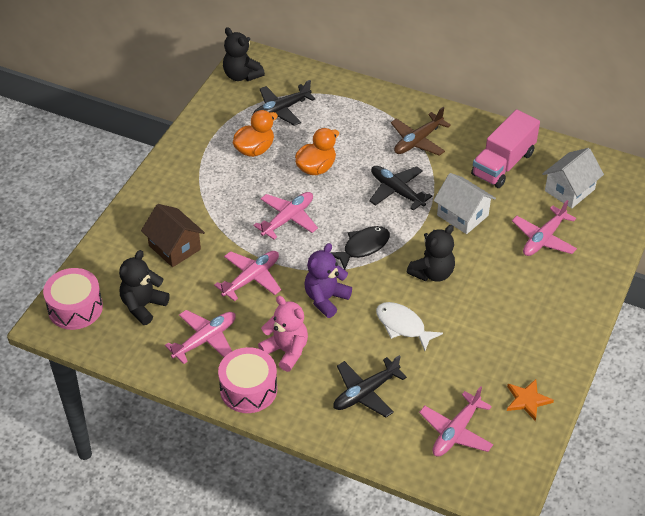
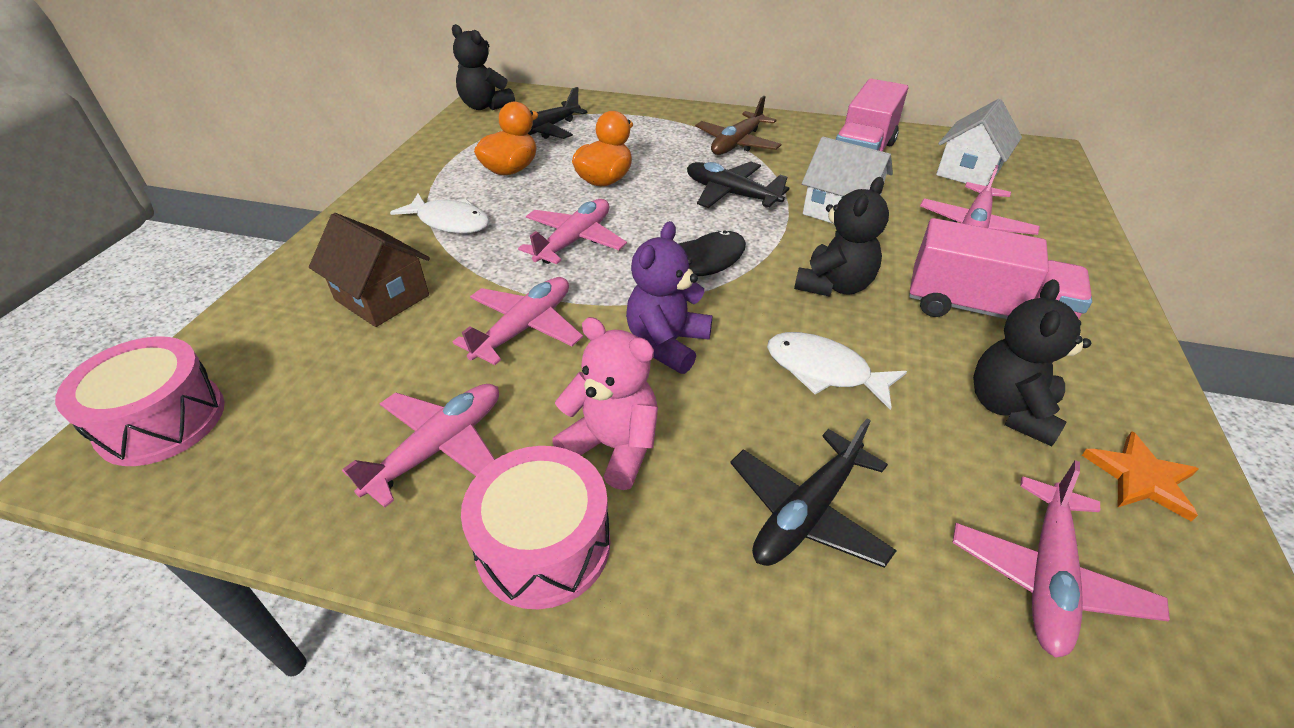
camera: 10 degrees left, 5 degrees down
black teddy bear [119,250,170,325] -> black teddy bear moved to [973,279,1091,446]
none -> white fish [390,193,489,233]
none -> pink truck [909,218,1092,319]

